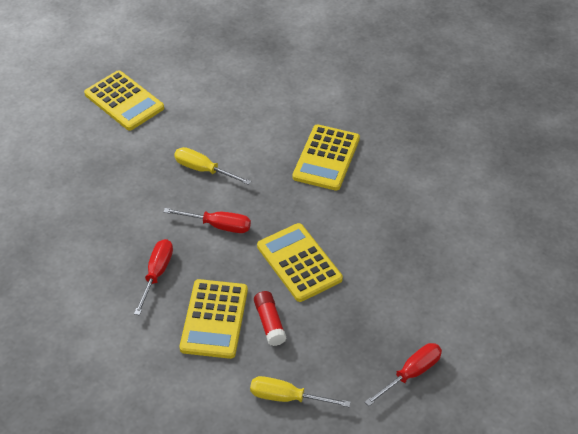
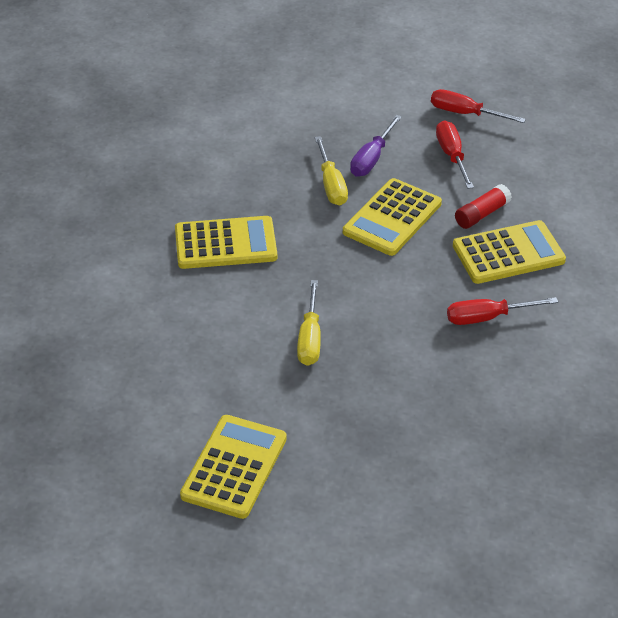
camera: 115 degrees left, 5 degrees down
red screwdriver [163,208,251,233] -> red screwdriver moved to [436,120,474,189]
yellow screwdriver [250,376,351,407] -> yellow screwdriver moved to [315,136,348,205]
none -> purple screwdriver [350,115,402,177]

